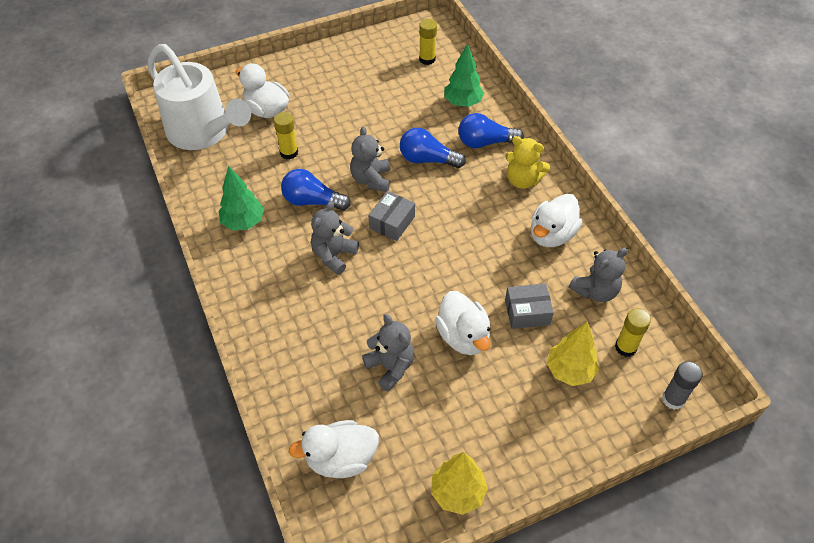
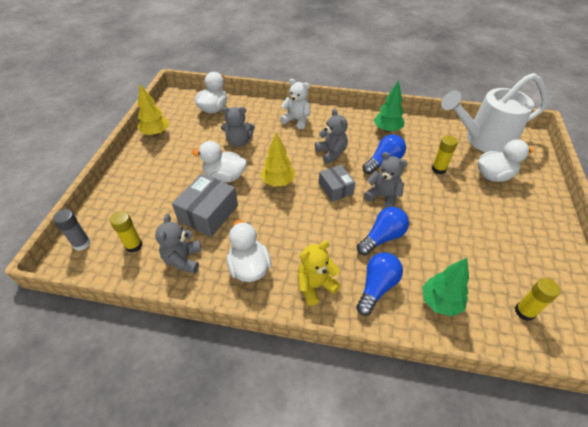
camera: 125 degrees right, 5 degrees down
grey box [505,283,554,329] -> grey box [172,173,238,237], size x1.56
yellow tree [547,321,599,386] -> yellow tree moved to [261,132,295,187]
none -> white teddy bear [280,79,311,129]

